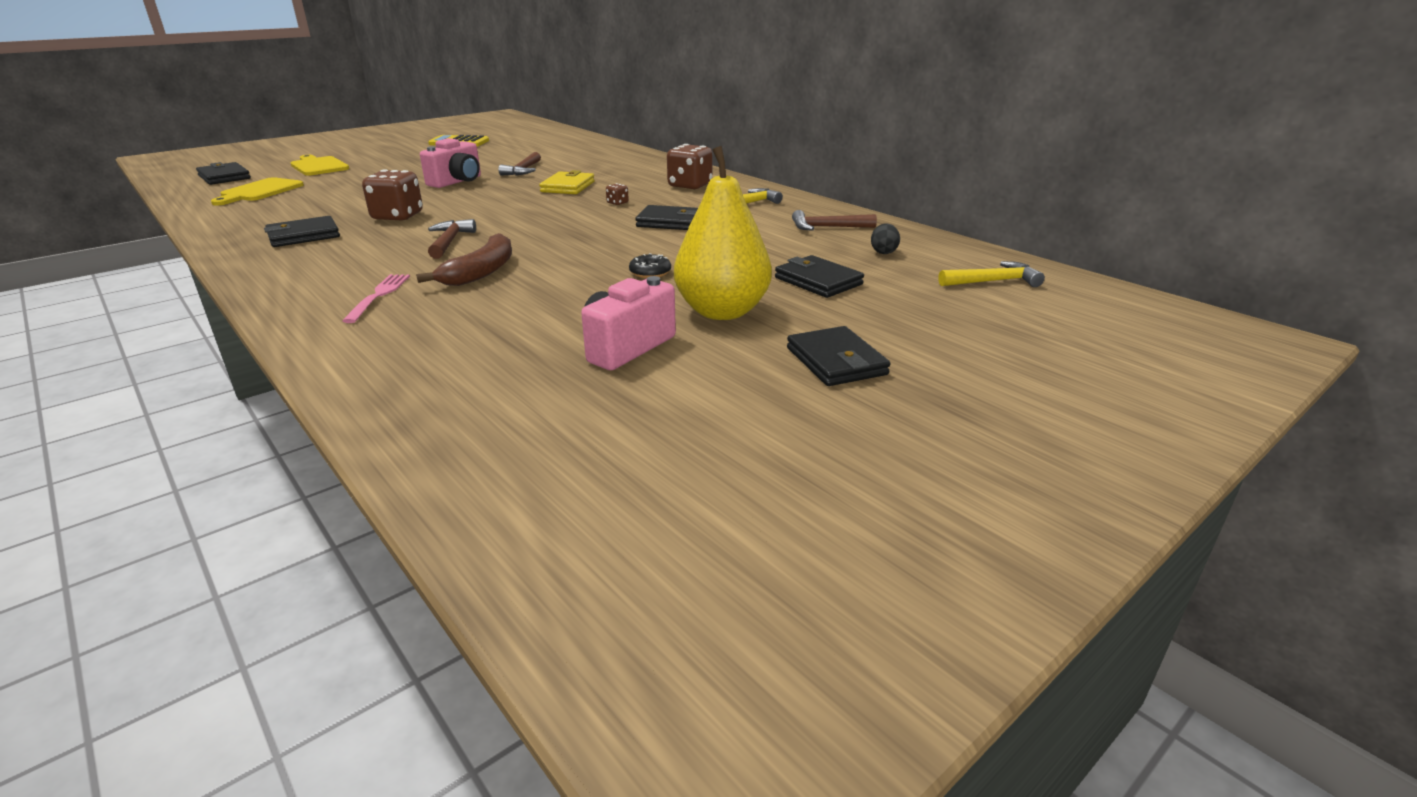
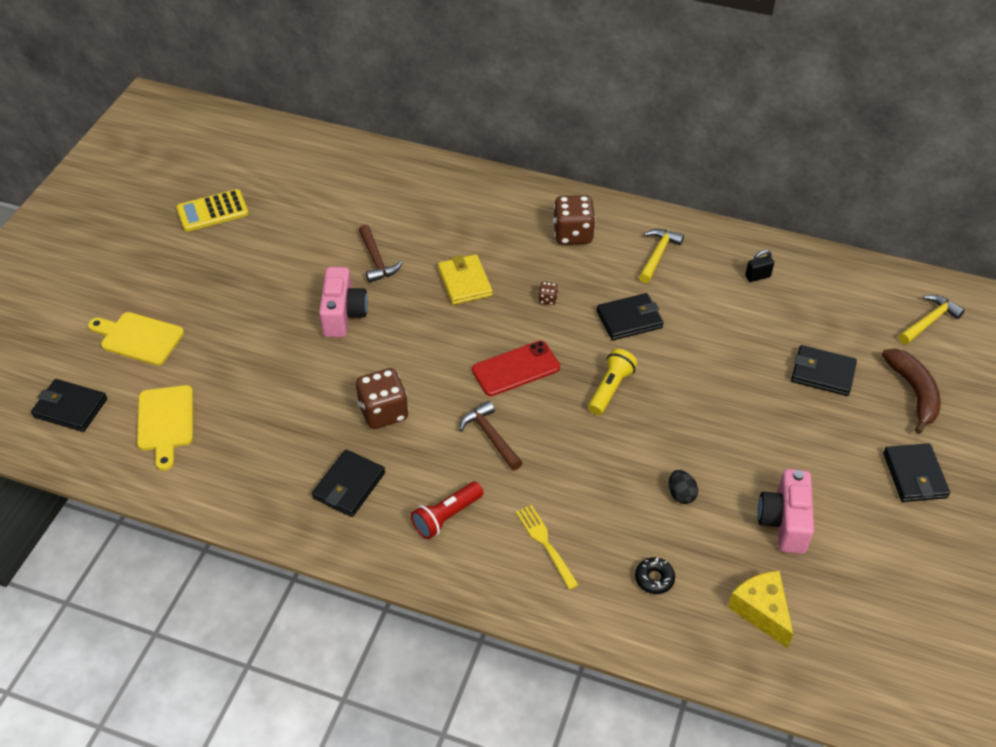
camera: 30 degrees left, 20 degrees up
pink fork [342,274,410,323] -> yellow fork [516,505,579,589]
brown banana [416,233,512,286] -> brown banana moved to [882,349,941,434]
black donut [629,253,671,278] -> black donut moved to [635,557,675,594]
yellow pear [674,146,772,320] -> none
black wallet [787,326,891,386] -> black wallet turned 45 degrees clockwise [883,443,950,502]
brown hammer [792,210,877,231] -> black padlock [745,250,774,282]
black egg [871,223,900,254] -> black egg moved to [669,470,698,504]
none -> red flashlight [411,482,483,539]
none -> red phone [472,341,560,396]
none -> yellow flashlight [588,349,638,415]
none -> yellow cheese [728,571,793,648]

